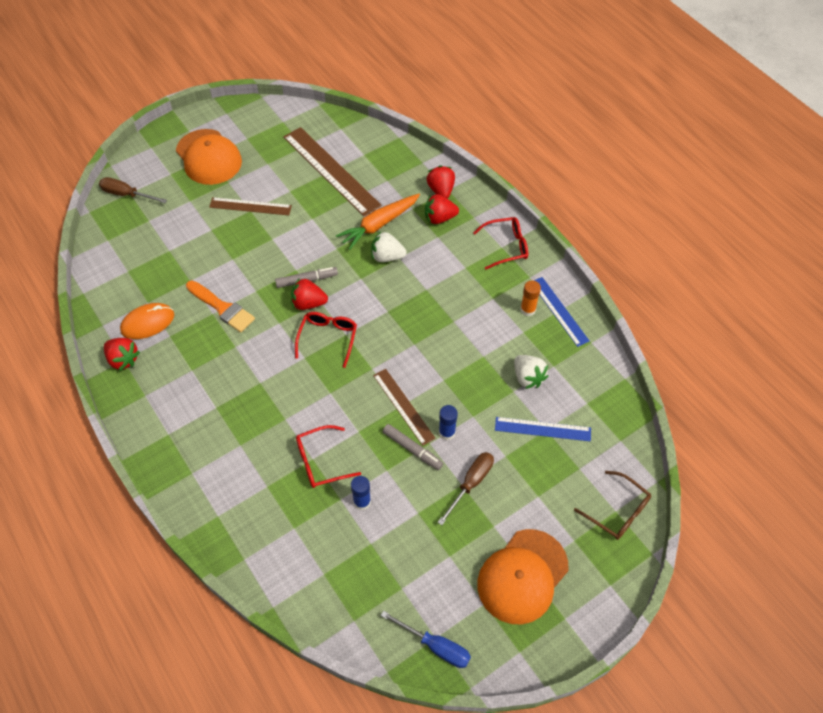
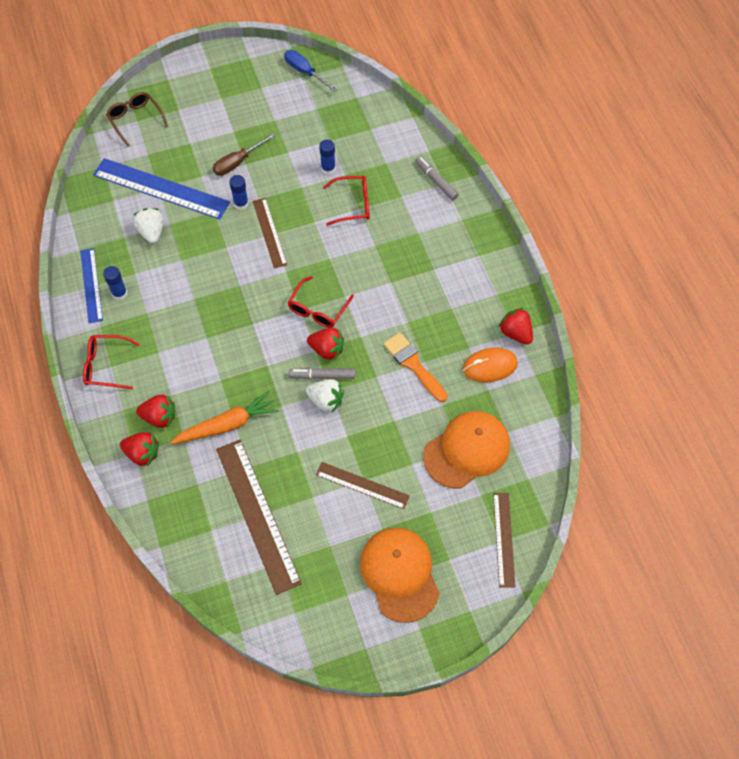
camera: 165 degrees left, 5 degrees up
brown screwdriver [99,177,167,203] -> brown ruler [493,493,516,588]
white strawberry [371,231,407,262] -> white strawberry moved to [306,379,344,413]
grey marker [383,424,443,470] -> grey marker moved to [415,156,458,200]
red strawberry [427,165,455,199] -> red strawberry turned 75 degrees counterclockwise [120,432,159,466]
orange cap [477,529,569,624] -> orange cap moved to [423,411,510,488]
blue ruler [495,417,591,442] -> blue ruler [93,158,230,220], size x1.72
orange glue stick [520,280,541,316] -> blue glue stick [103,266,127,300]

